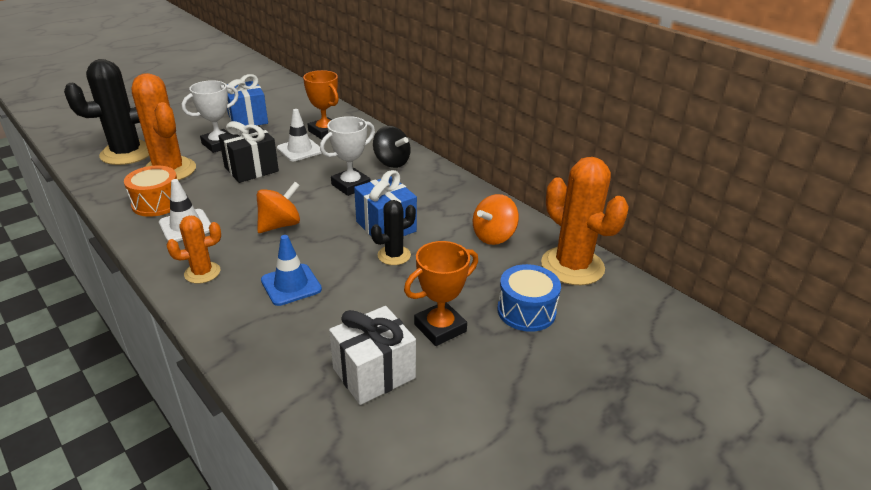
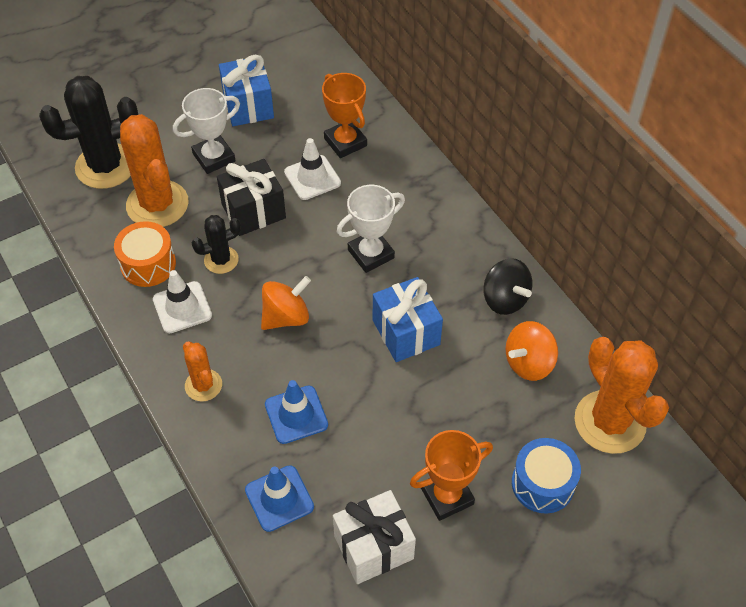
camera: 10 degrees right, 20 degrees up
orange cactus [167,216,221,284] -> orange cactus turned 75 degrees clockwise [183,341,222,401]
black cactus [371,200,416,265] -> black cactus moved to [192,215,241,274]
black spinning top [373,126,411,168] -> black spinning top moved to [483,258,532,315]
none -> blue traffic cone [245,465,314,532]

